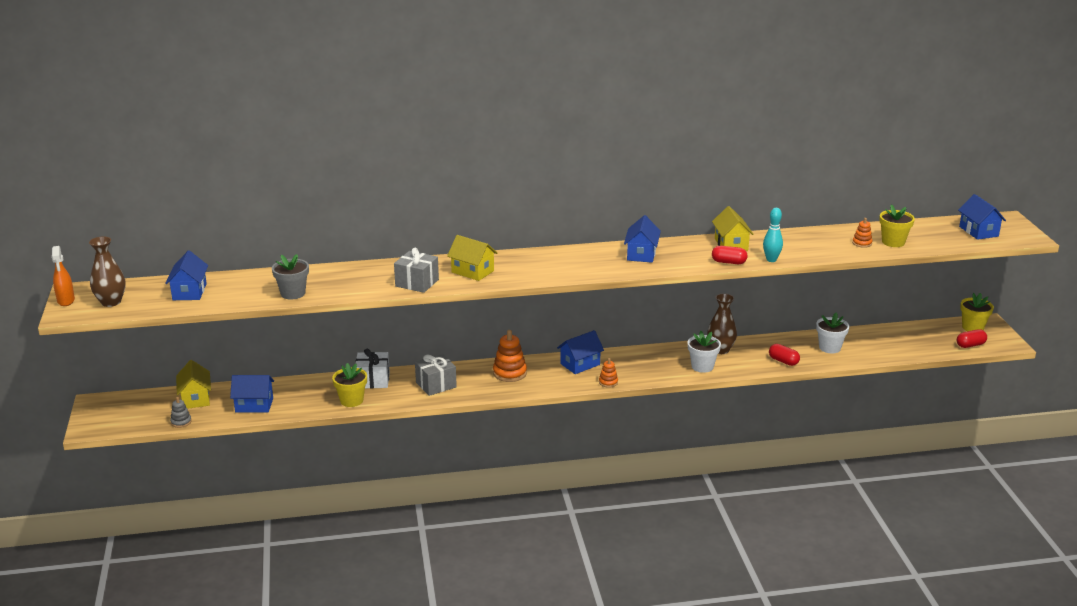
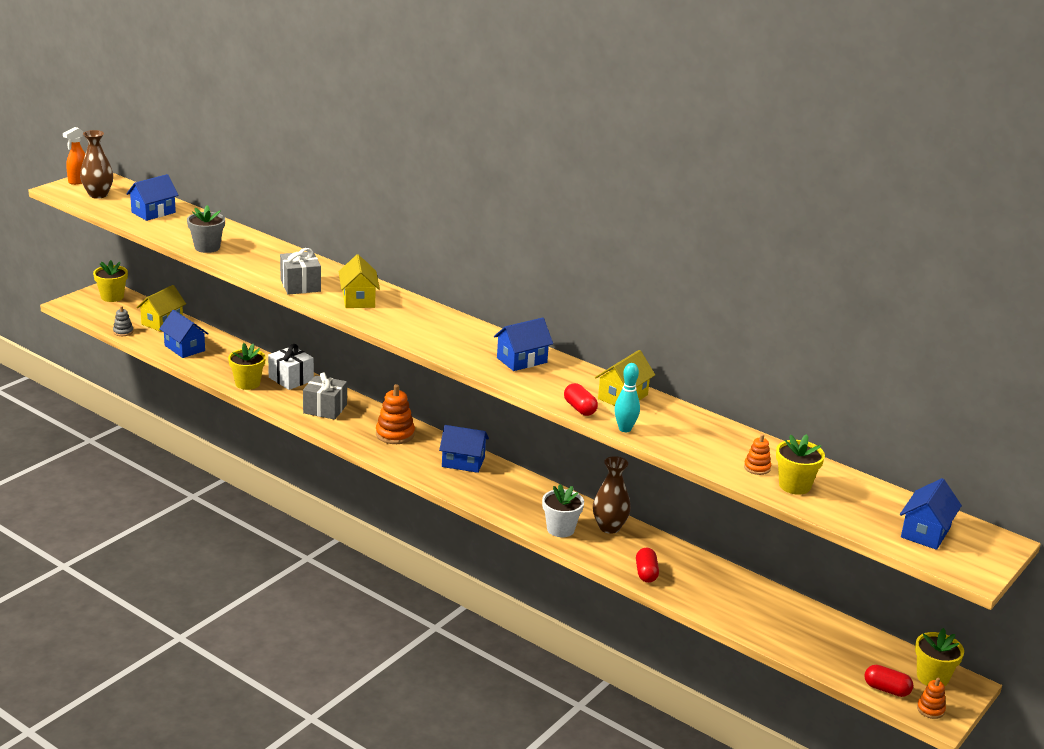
camera: 45 degrees right, 0 degrees up
orange stacking toy [599,358,618,388] -> orange stacking toy moved to [917,678,946,719]
white flower pot [816,312,849,353] -> none
none -> yellow flower pot [93,260,128,302]

